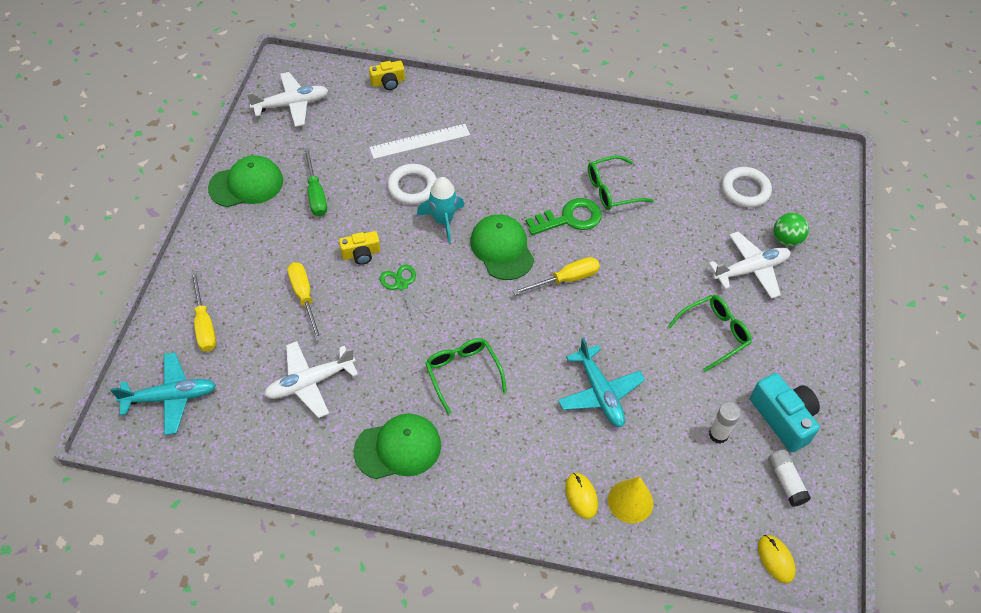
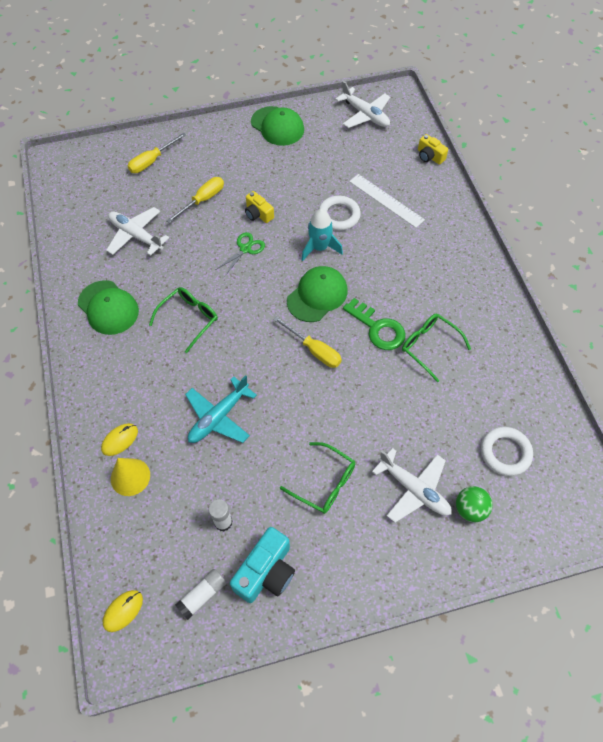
camera: 65 degrees right, 5 degrees up
turquoise plane [110,352,216,435] -> none
green screwdriver [304,147,327,216] -> none

